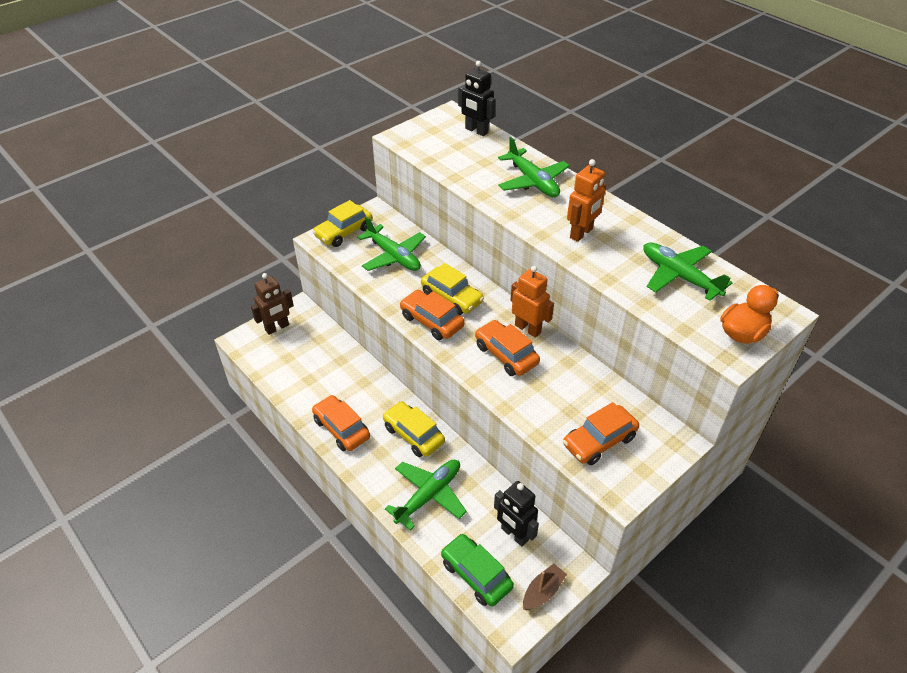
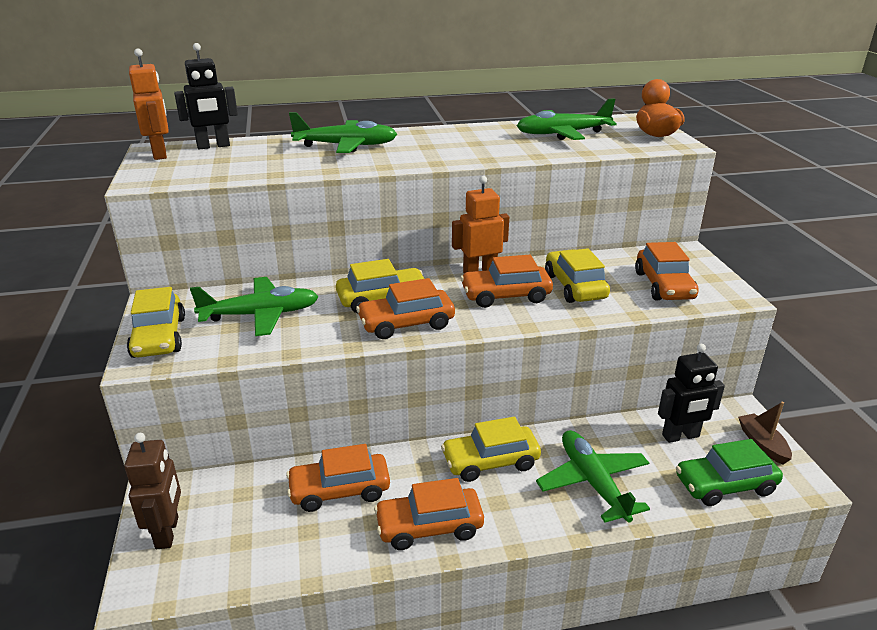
camera: 60 degrees left, 15 degrees down
orange robot [567,159,606,242] -> orange robot moved to [129,48,169,160]
none -> orange car [286,444,390,512]
none -> yellow car [545,248,610,303]

